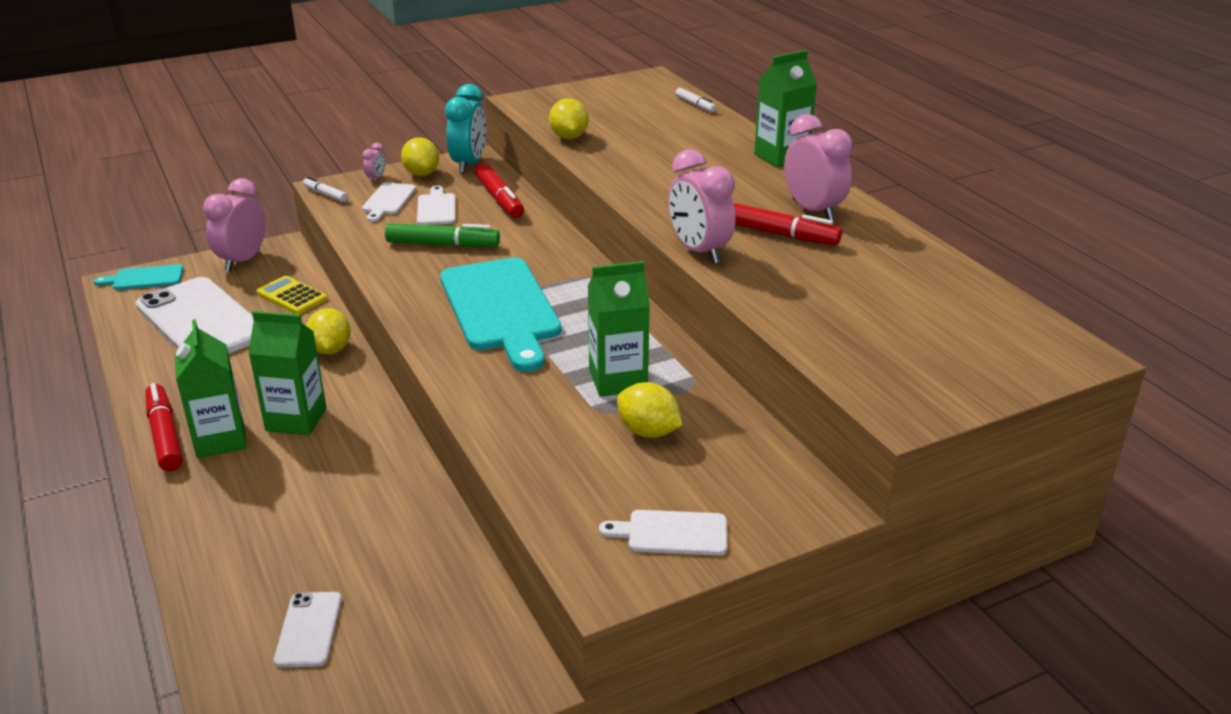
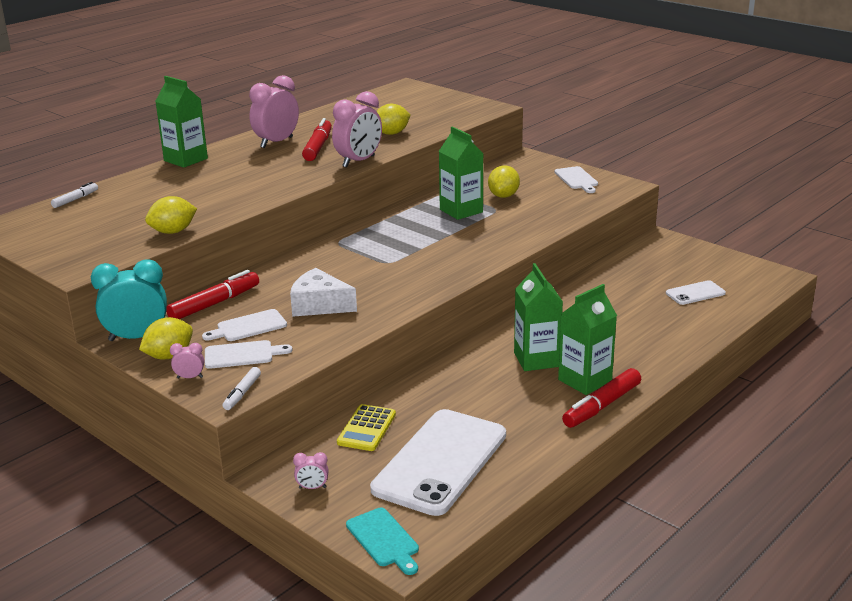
camera: 110 degrees left, 5 degrees down
pink clock [203,178,265,272] -> pink clock [293,452,329,489], size x0.44
yellow lemon [306,308,351,354] -> yellow lemon moved to [376,104,411,135]
green marker [385,223,500,247] -> white cheese [290,268,357,317]
turquoise cutting board [440,258,561,372] -> none

